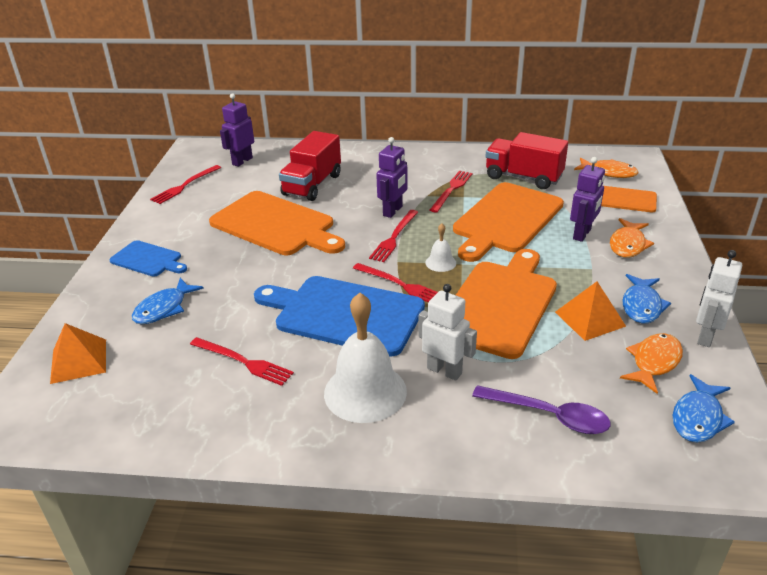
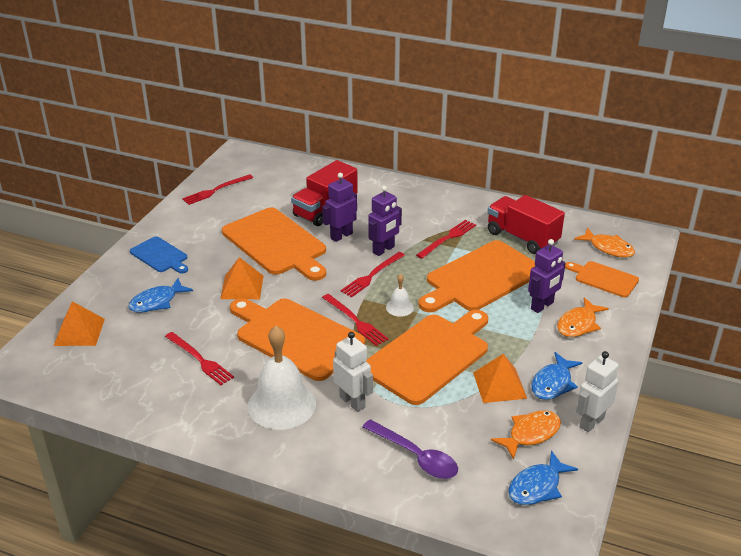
camera: 15 degrees right, 0 degrees up
purple robot [220,93,254,167] -> purple robot moved to [322,173,357,242]
blue cutting board [254,276,425,357] -> orange cutting board [230,298,365,381]
none -> orange pyramid [220,257,263,299]

